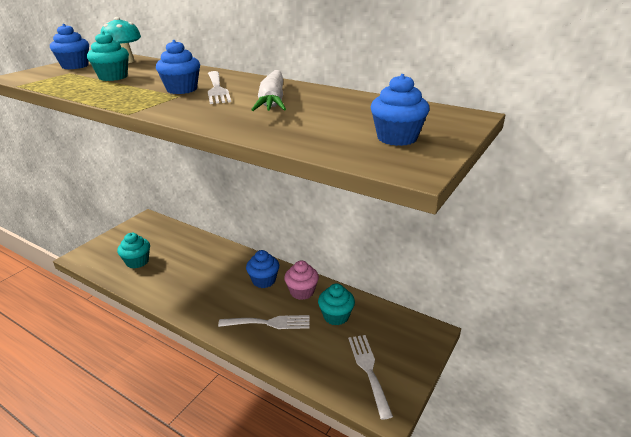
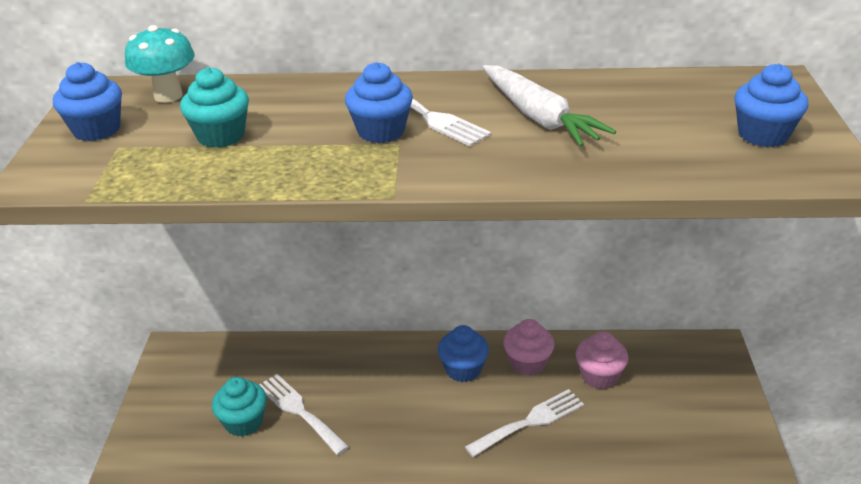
camera: 30 degrees left, 5 degrees up
turquoise cupcake [318,283,355,325] -> pink cupcake [576,331,628,389]
white fork [348,335,393,420] -> white fork moved to [259,374,349,455]

